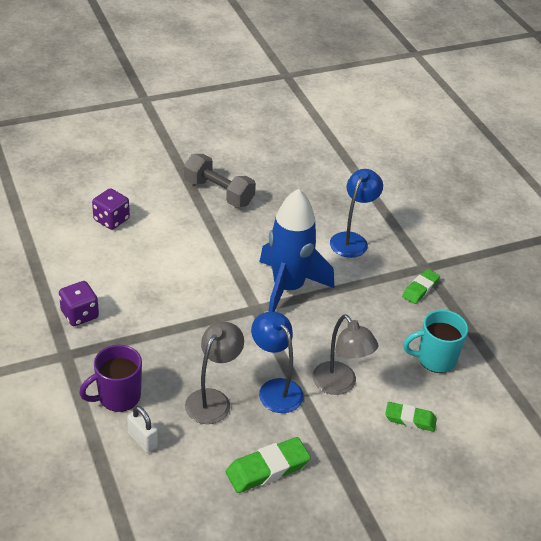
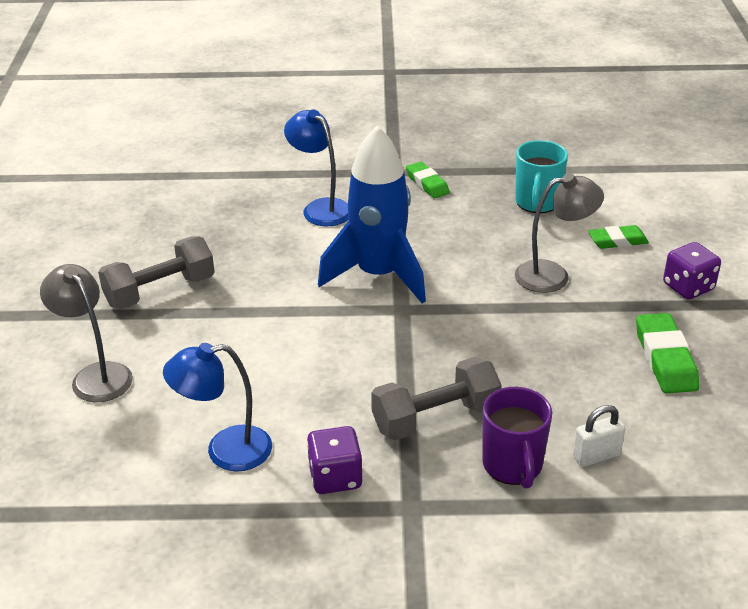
camera: 65 degrees left, 5 degrees down
purple dice [92,188,130,230] -> purple dice moved to [663,242,721,300]
grey lamp [185,322,244,424] -> grey lamp moved to [40,264,133,402]
blue lamp [251,312,304,413] -> blue lamp moved to [163,343,272,472]
green eraser [385,402,437,432] -> green eraser turned 45 degrees clockwise [588,225,649,249]
none -> grey dumbbell [371,357,501,440]

